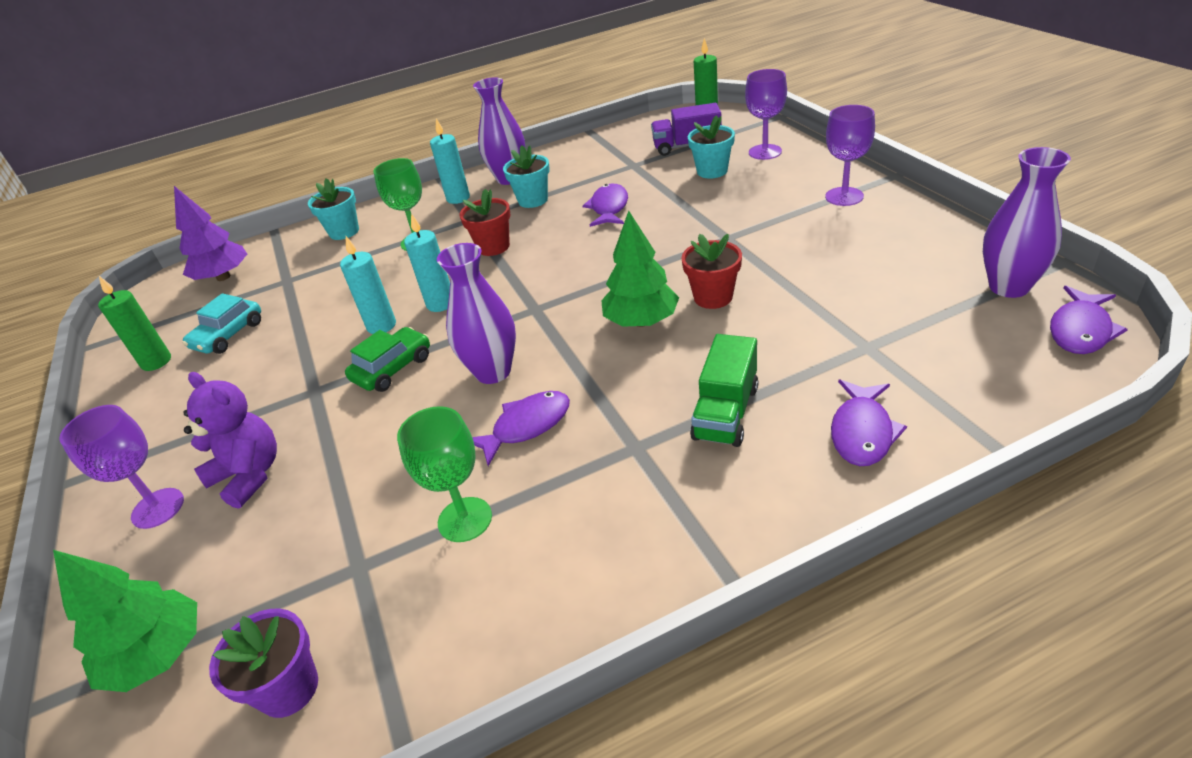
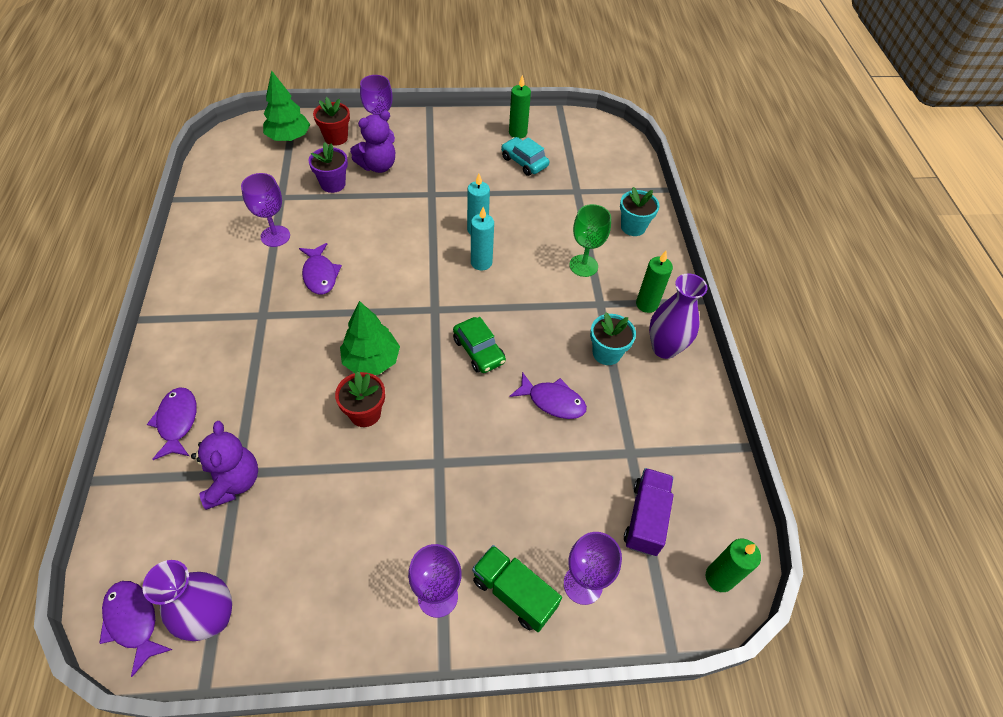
camera: 100 degrees right, 15 degrees up
purple tree [174,186,247,281] -> none
purple flower pot [209,608,318,718] -> purple flower pot moved to [308,142,348,193]
green car [345,327,430,392] -> green car moved to [453,317,506,373]
green goblet [397,406,492,542] -> purple goblet [241,173,290,247]
turquoise candle [430,119,470,204] -> green candle [636,251,673,313]
purple vase [437,243,516,384] -> none
red flower pot [459,189,511,256] -> red flower pot moved to [313,97,350,146]
turquoise flower pot [688,115,735,179] -> none
green truck [690,334,758,447] -> green truck moved to [472,545,562,632]
purple fish [831,379,907,466] -> purple fish turned 45 degrees clockwise [147,387,197,460]
none -> purple teddy bear [191,421,258,510]

